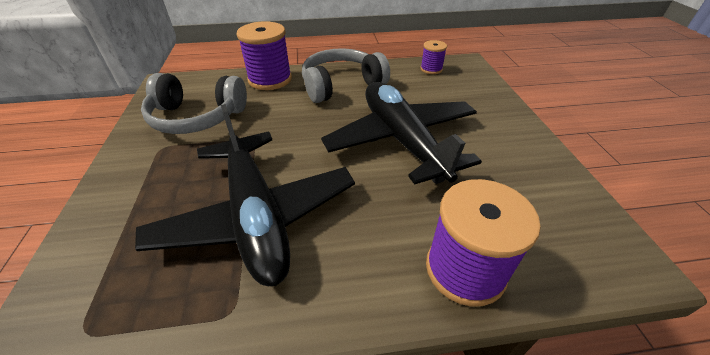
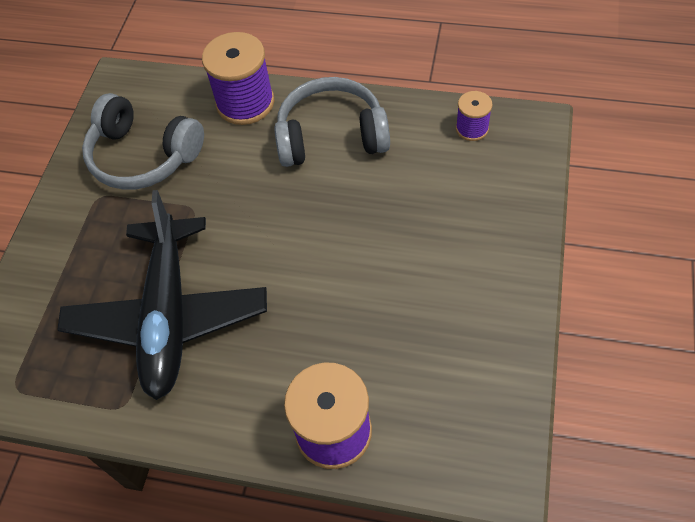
camera: 25 degrees right, 15 degrees up
black plane [321,82,482,185] -> none

